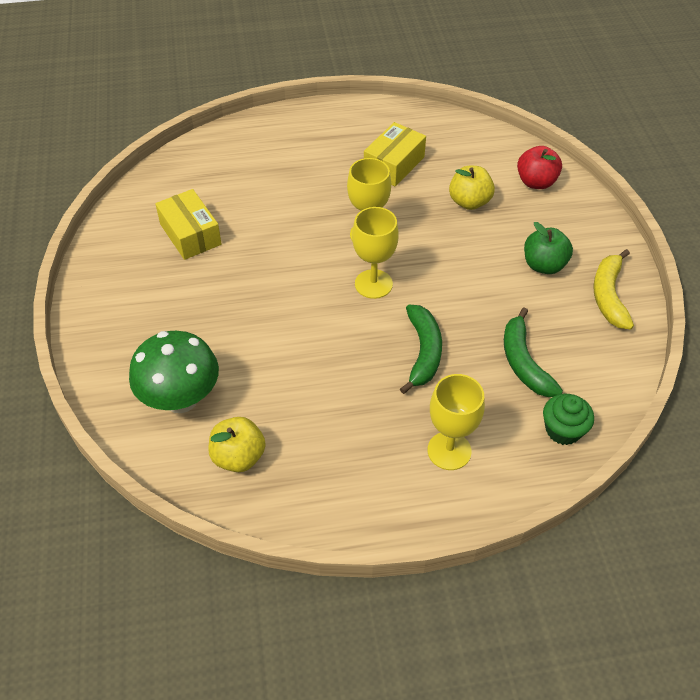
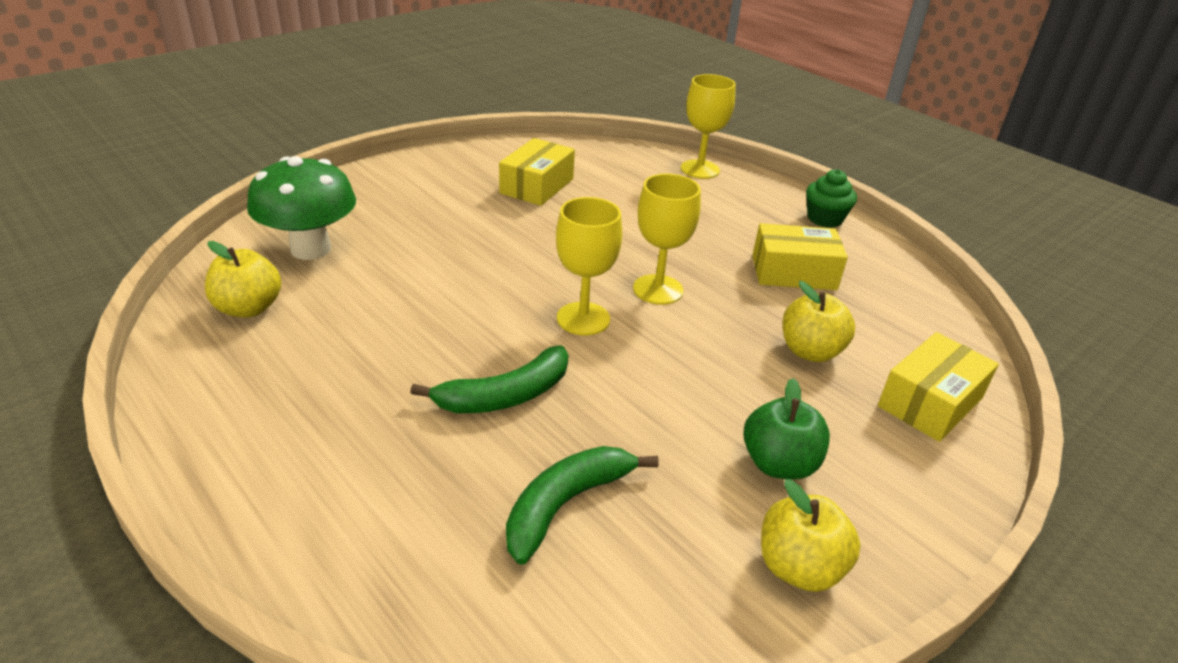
camera: 55 degrees right, 15 degrees down
yellow goblet [427,374,485,470] -> yellow goblet moved to [681,74,736,179]
red apple [517,146,562,189] -> yellow box [878,332,999,442]
green cupcake [543,394,594,445] -> green cupcake moved to [806,169,857,228]
yellow banana [593,249,634,329] -> yellow apple [761,479,861,592]

